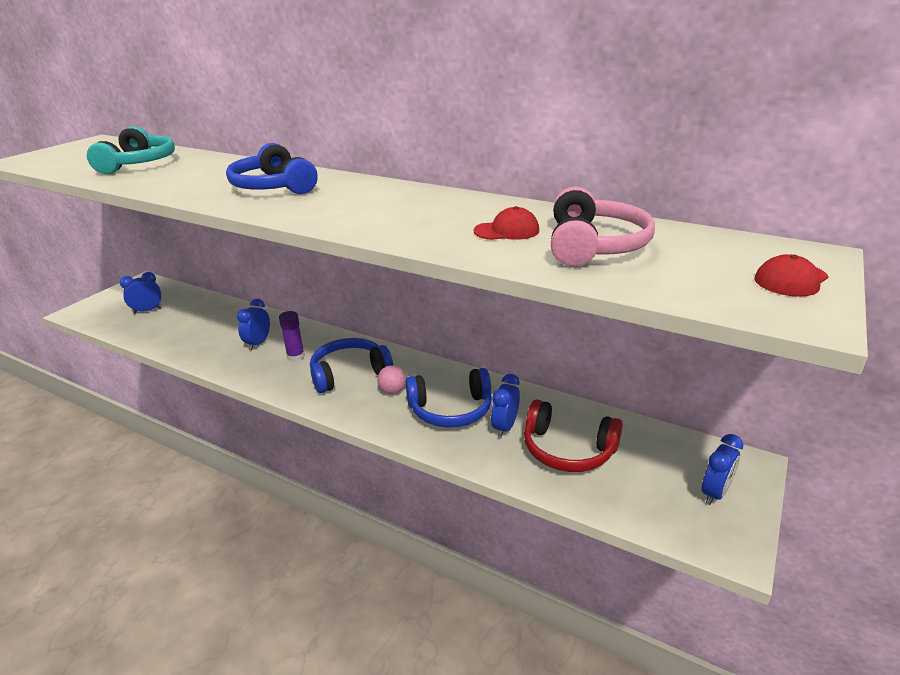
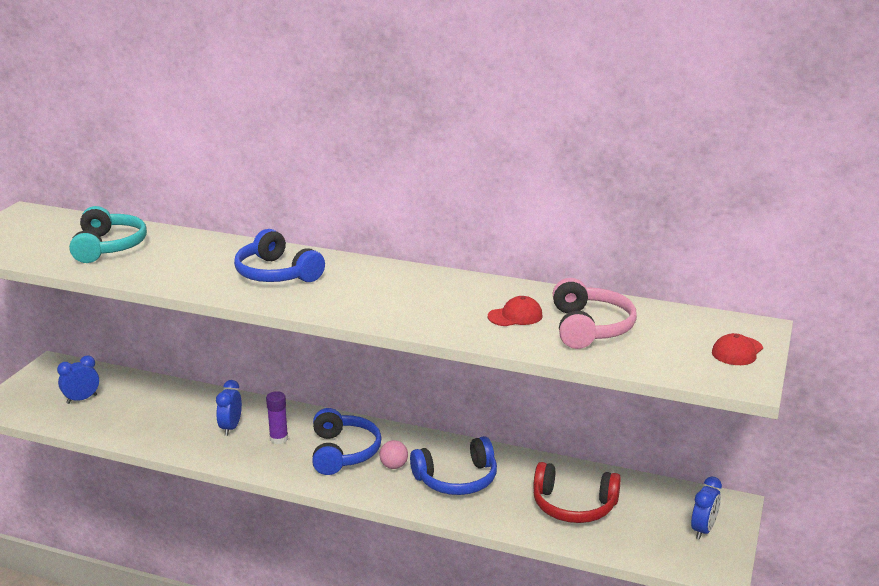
camera: 10 degrees left, 5 degrees down
blue headphones [310,338,393,393] -> blue headphones turned 120 degrees clockwise [312,408,382,475]
blue clock [491,374,520,438] -> none

